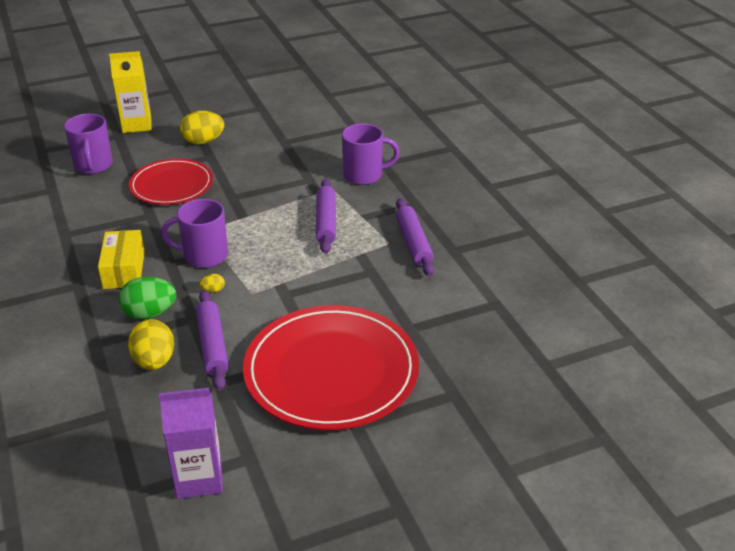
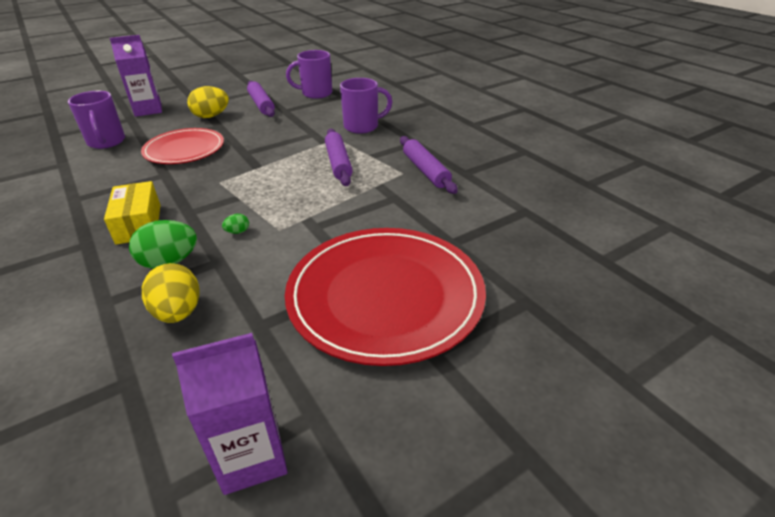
camera: 10 degrees left, 0 degrees up
yellow carton [109,51,152,133] -> purple carton [110,35,162,117]
purple mug [161,199,228,268] -> purple mug moved to [286,50,332,99]
purple rolling pin [196,290,229,391] -> purple rolling pin moved to [247,81,275,117]
yellow egg [200,274,225,292] -> green egg [222,214,249,234]

